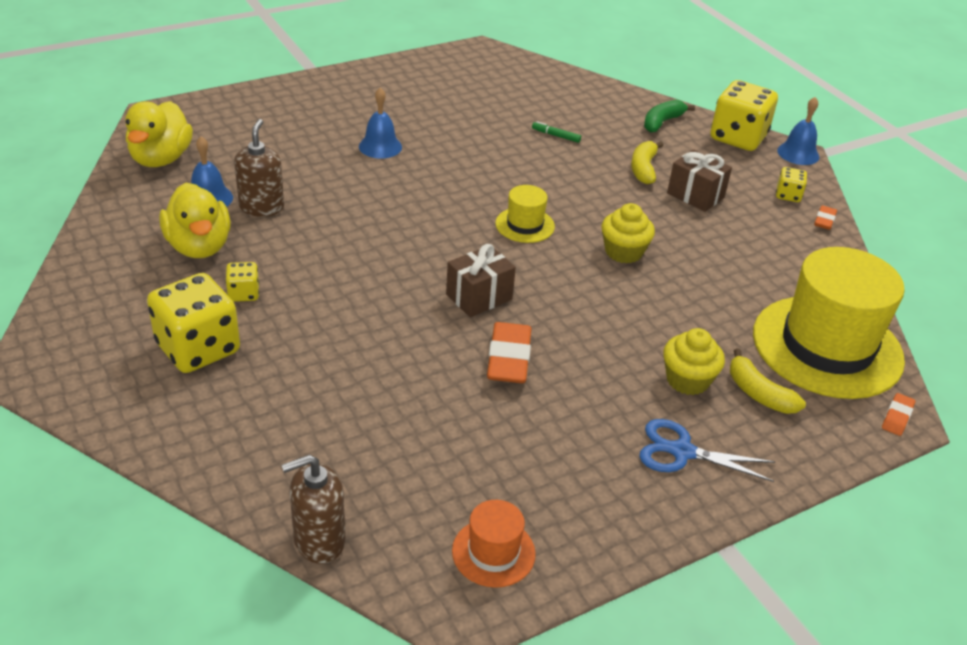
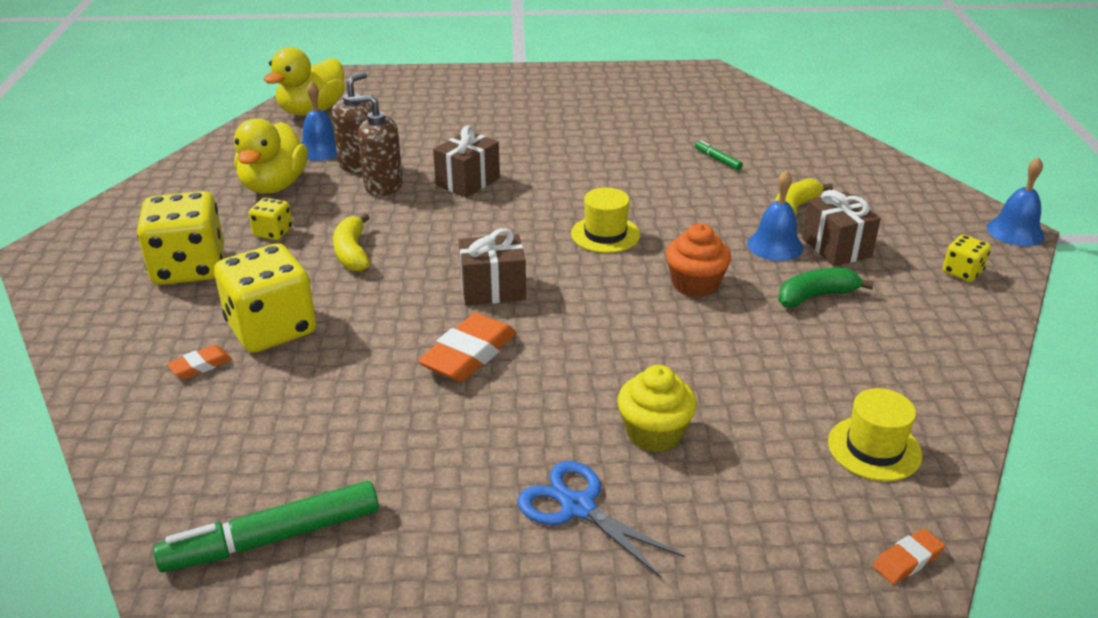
camera: 30 degrees right, 5 degrees down
brown soap dispenser [282,455,346,564] -> brown soap dispenser moved to [350,95,403,196]
blue bell [359,87,402,159] -> blue bell moved to [747,170,804,261]
orange hat [452,500,536,588] -> green marker [153,481,379,573]
yellow cupcake [601,203,655,263] -> orange cupcake [666,223,731,297]
green banana [644,100,695,133] -> green banana moved to [778,268,874,308]
yellow dice [710,80,778,151] -> yellow dice moved to [214,243,316,353]
yellow banana [730,349,806,414] -> yellow banana moved to [333,213,370,271]
yellow hat [753,247,905,399] -> yellow hat [828,388,922,481], size x0.45
orange eraser [814,205,837,230] -> orange eraser moved to [167,345,232,379]
none -> brown gift [433,126,500,198]

